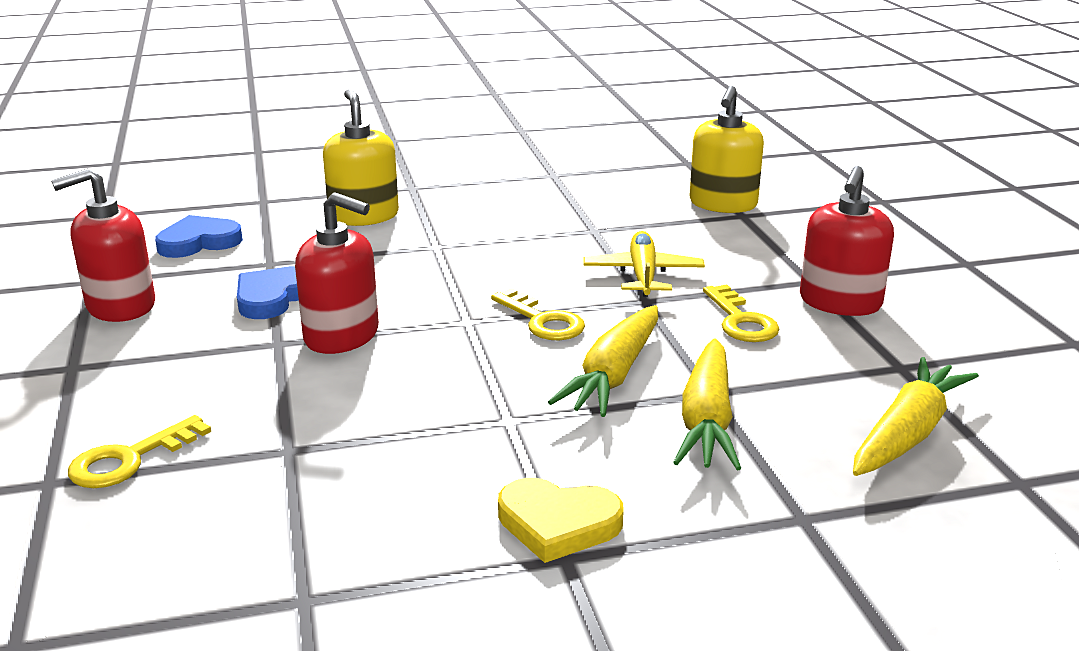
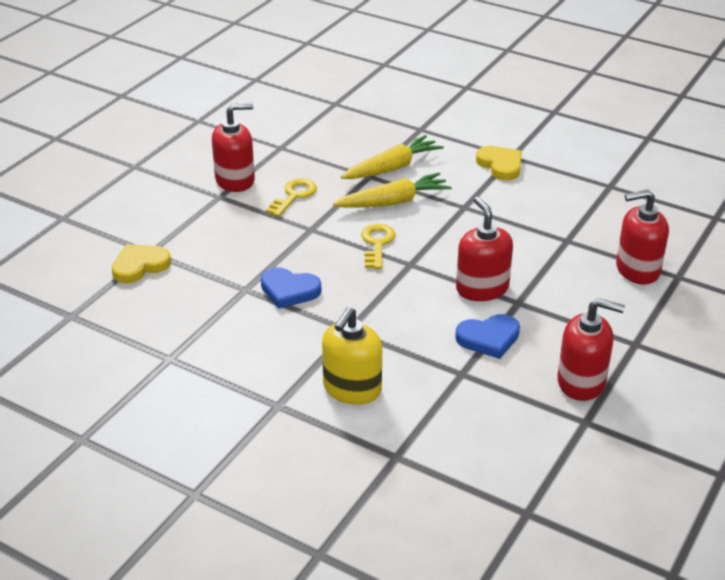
camera: 135 degrees left, 10 degrees up
yellow key [68,415,211,488] -> red soap dispenser [616,190,669,284]
blue heart [155,215,243,258] -> blue heart moved to [261,267,321,309]
yellow plane [583,231,705,297] -> none
yellow soap dispenser [689,86,764,213] -> yellow heart [112,244,171,283]
yellow carrot [853,357,979,476] -> none

